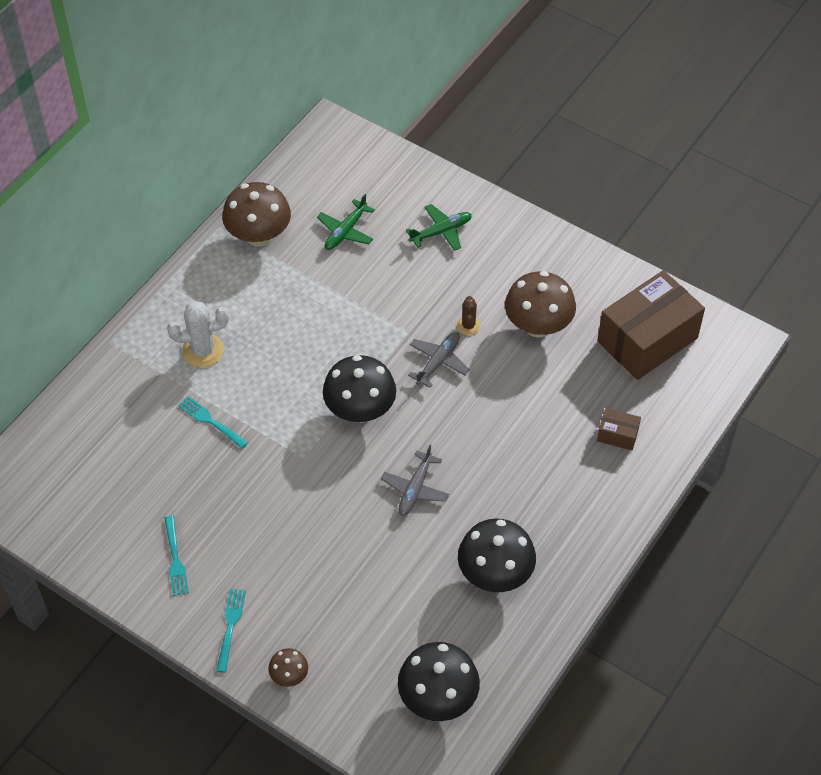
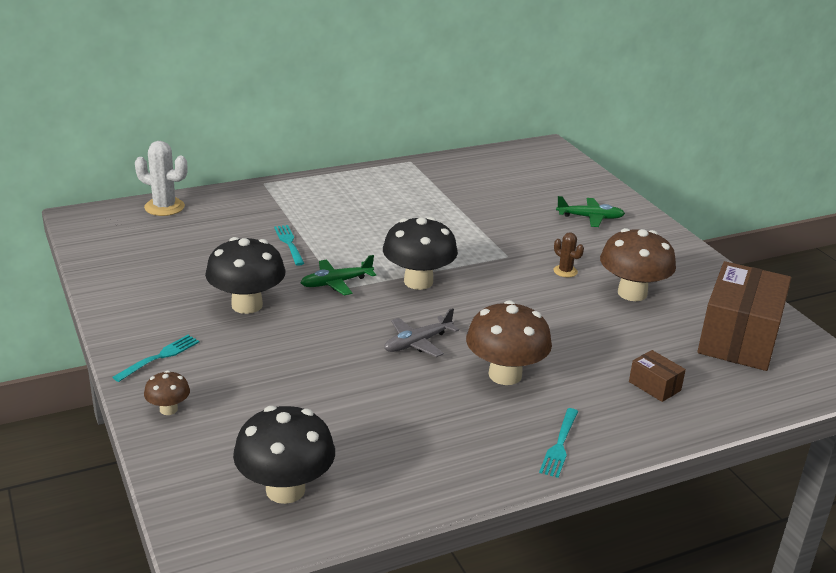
camera: 30 degrees right, 25 degrees down
turquoise fork [164,516,189,596] -> turquoise fork moved to [539,408,578,478]
white cactus [167,301,229,368] -> white cactus moved to [135,141,188,216]
brown mushroom [222,182,291,247] -> brown mushroom moved to [466,300,552,385]
green plane [317,194,375,250] -> green plane moved to [301,255,376,295]
grey plane [408,332,470,388] -> none
brown cactus [457,296,480,335] -> brown cactus turned 75 degrees counterclockwise [553,232,584,277]
black mushroom [458,519,536,592] -> black mushroom moved to [205,237,285,314]
brown box [597,270,705,380] -> brown box turned 60 degrees counterclockwise [697,261,791,371]

